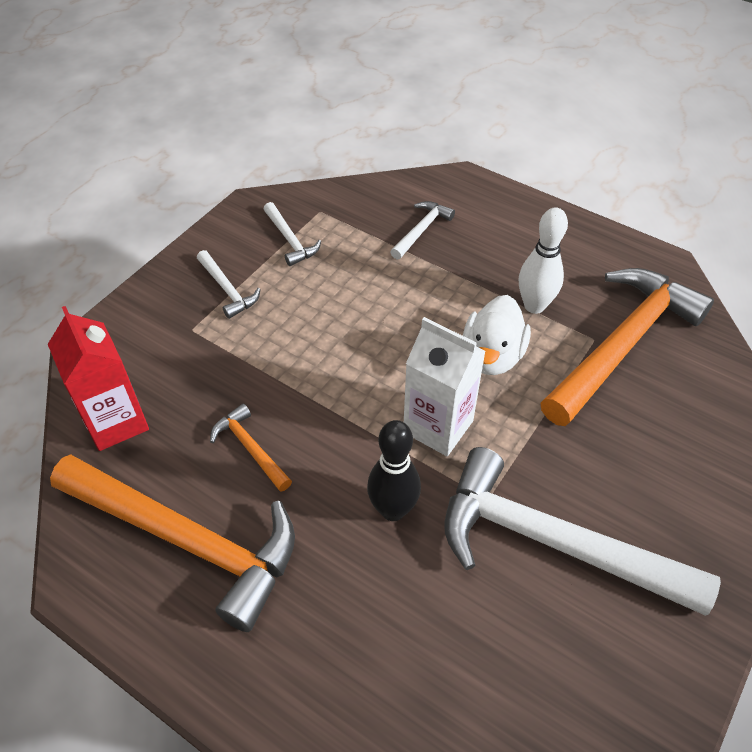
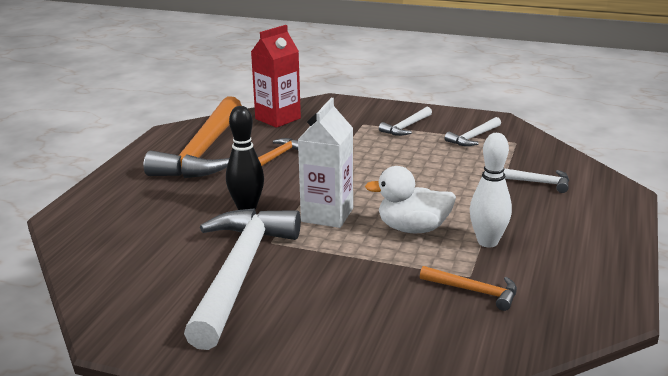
camera: 75 degrees right, 25 degrees down
orange hammer [540,268,714,426] -> orange hammer [420,266,517,311], size x0.44

